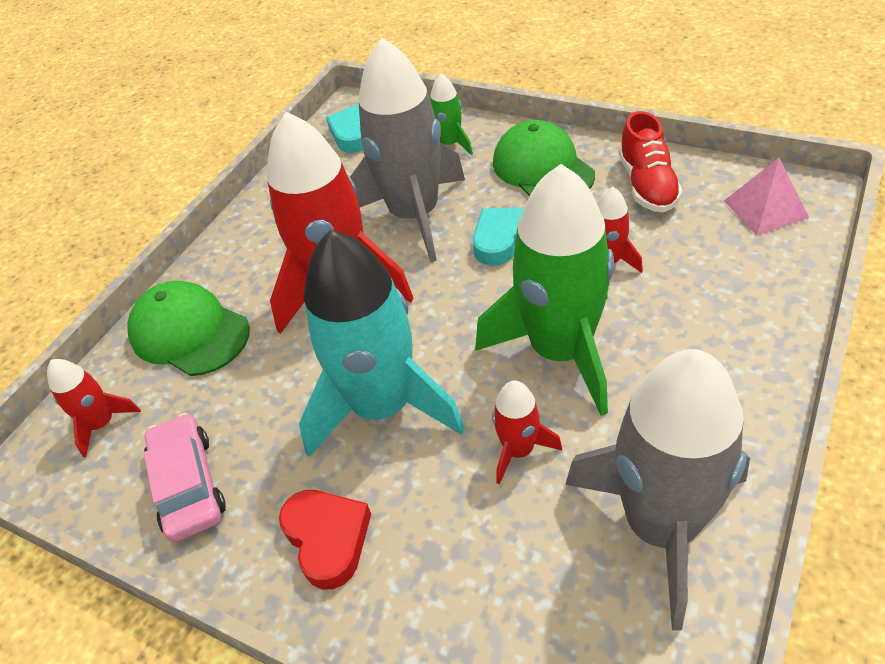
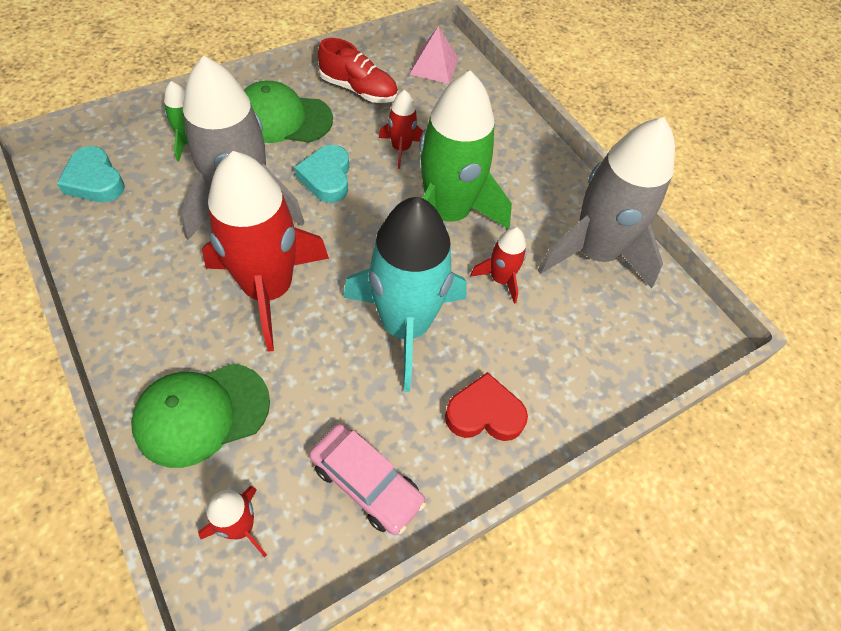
camera: 70 degrees left, 10 degrees up
pink car [144,413,226,542] -> pink car turned 150 degrees counterclockwise [309,424,426,535]

